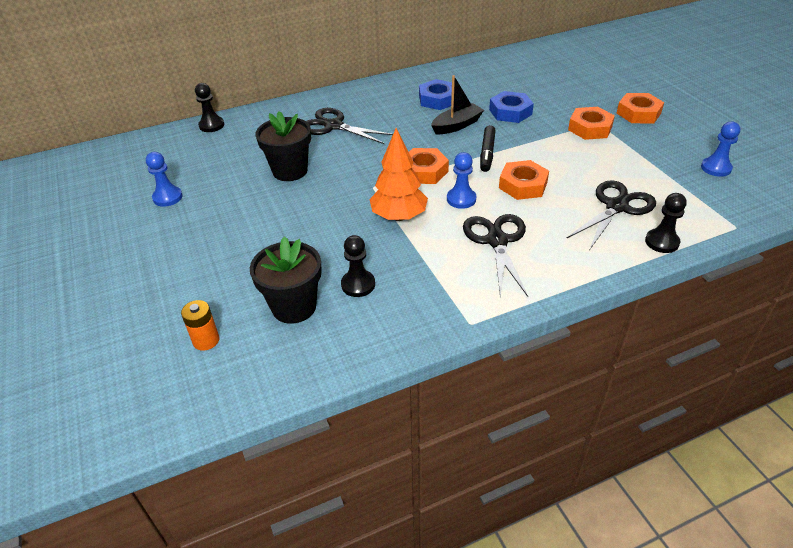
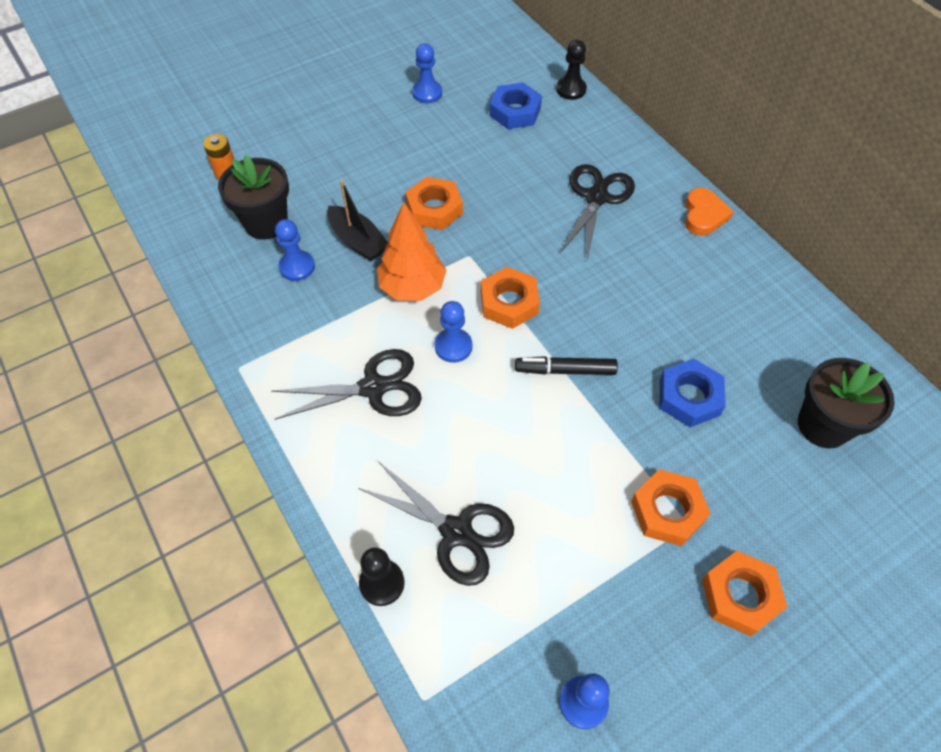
camera: 80 degrees right, 15 degrees up
black flower pot [256,112,311,181] -> black flower pot moved to [798,358,895,448]
black pawn [341,235,375,297] -> blue pawn [275,219,315,281]
blue nut [419,79,452,110] -> blue nut moved to [489,83,542,129]
black boat [431,75,484,134] -> black boat moved to [327,180,388,261]
orange nut [499,160,549,200] -> orange nut moved to [406,177,463,230]
none -> orange heart [685,188,734,236]

